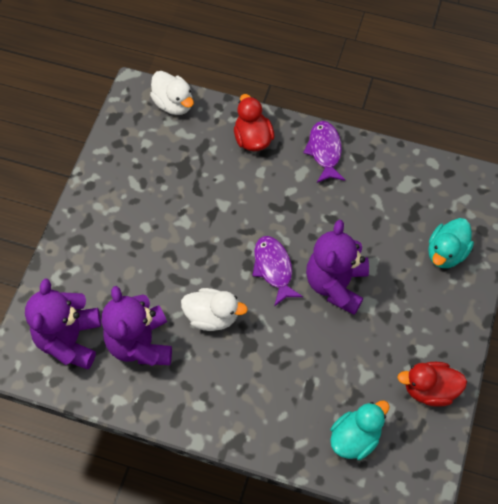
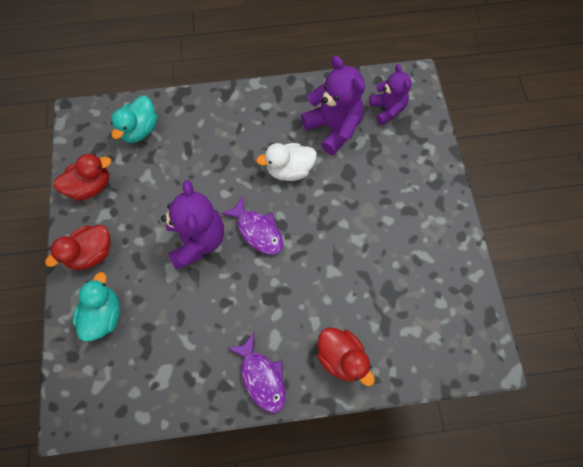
camera: 155 degrees right, 5 degrees up
purple teddy bear [25,278,101,369] -> purple teddy bear [369,64,412,125], size x0.64
white duck [150,71,194,115] -> none
none -> red duck [45,225,110,270]

